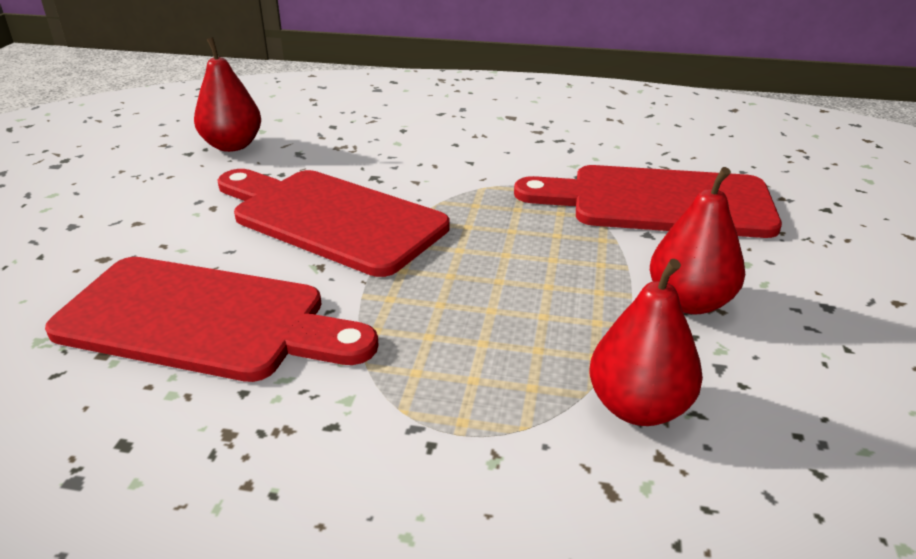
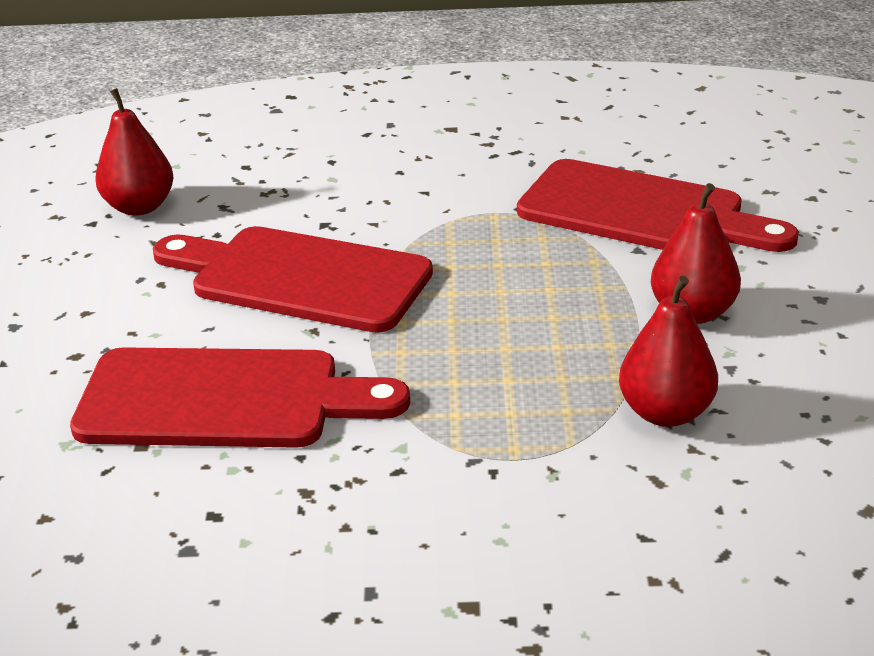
camera: 10 degrees left, 0 degrees up
red cutting board [514,165,782,238] -> red cutting board turned 150 degrees counterclockwise [517,159,799,252]

